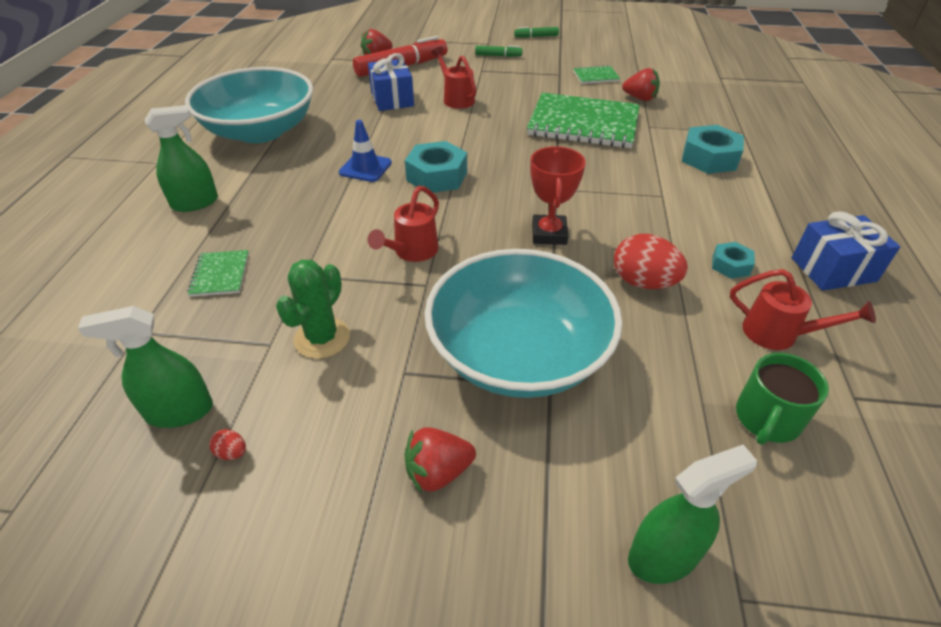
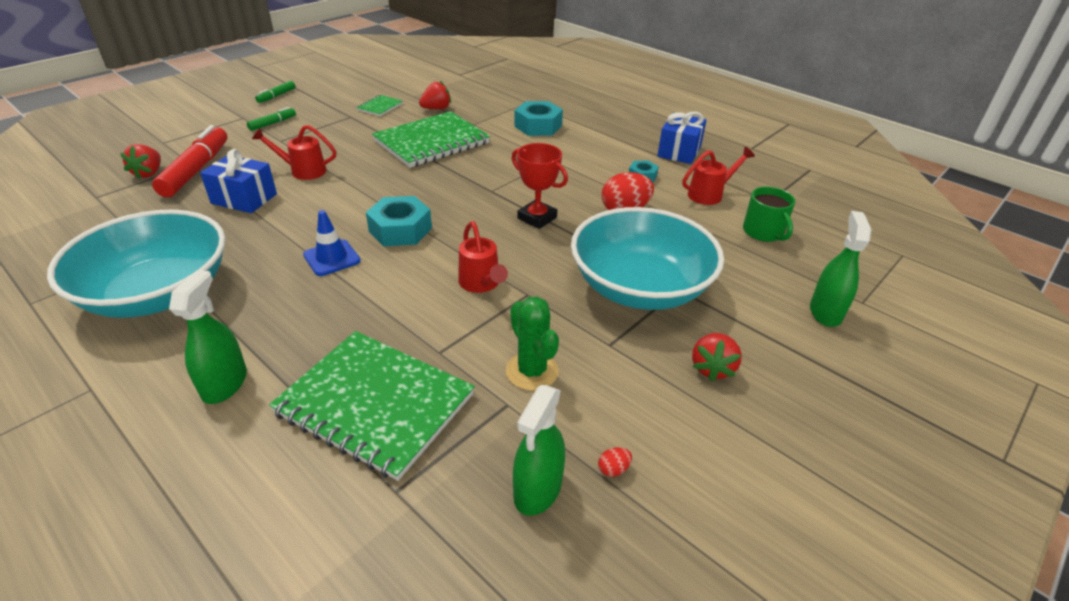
camera: 55 degrees left, 5 degrees down
green notebook [187,250,249,297] -> green notebook [269,331,475,481], size x2.27

